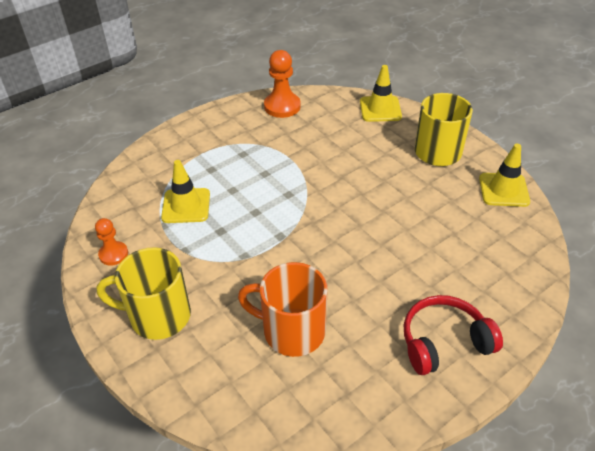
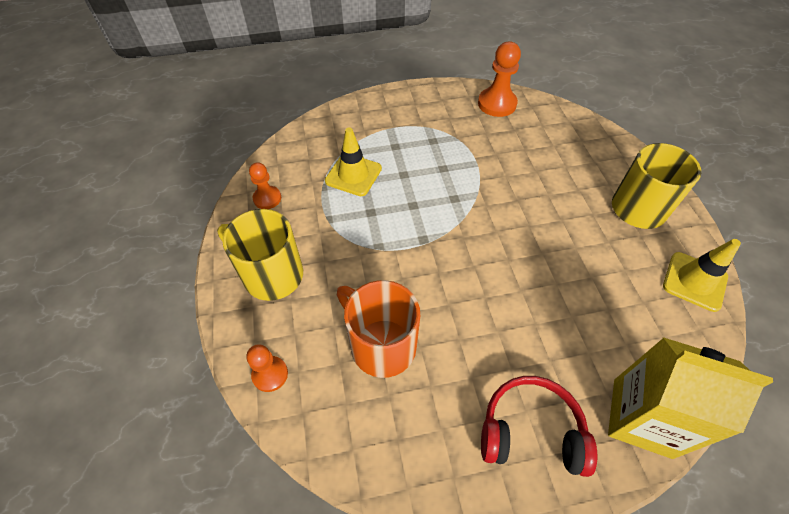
camera: 25 degrees right, 10 degrees up
yellow traffic cone [360,65,402,122] -> none
none -> orange pawn [247,344,288,392]
none -> yellow carton [608,337,773,459]

